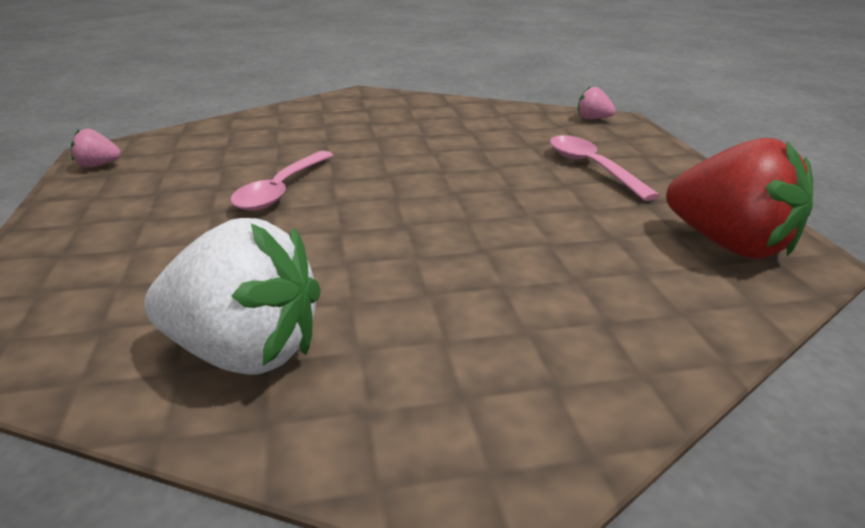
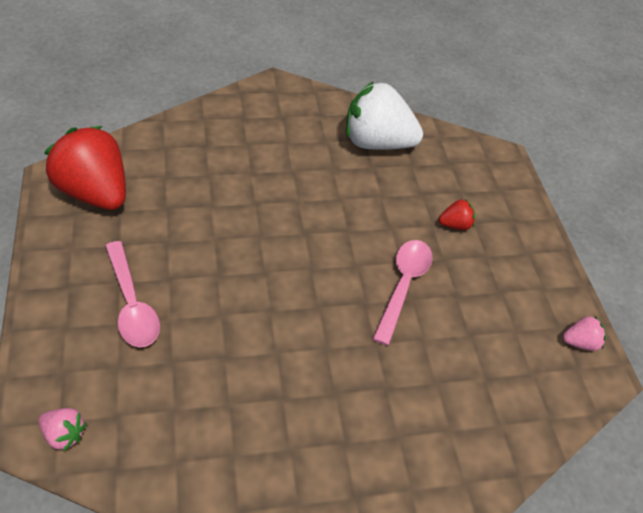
camera: 175 degrees right, 20 degrees up
none -> red strawberry [439,199,475,230]

